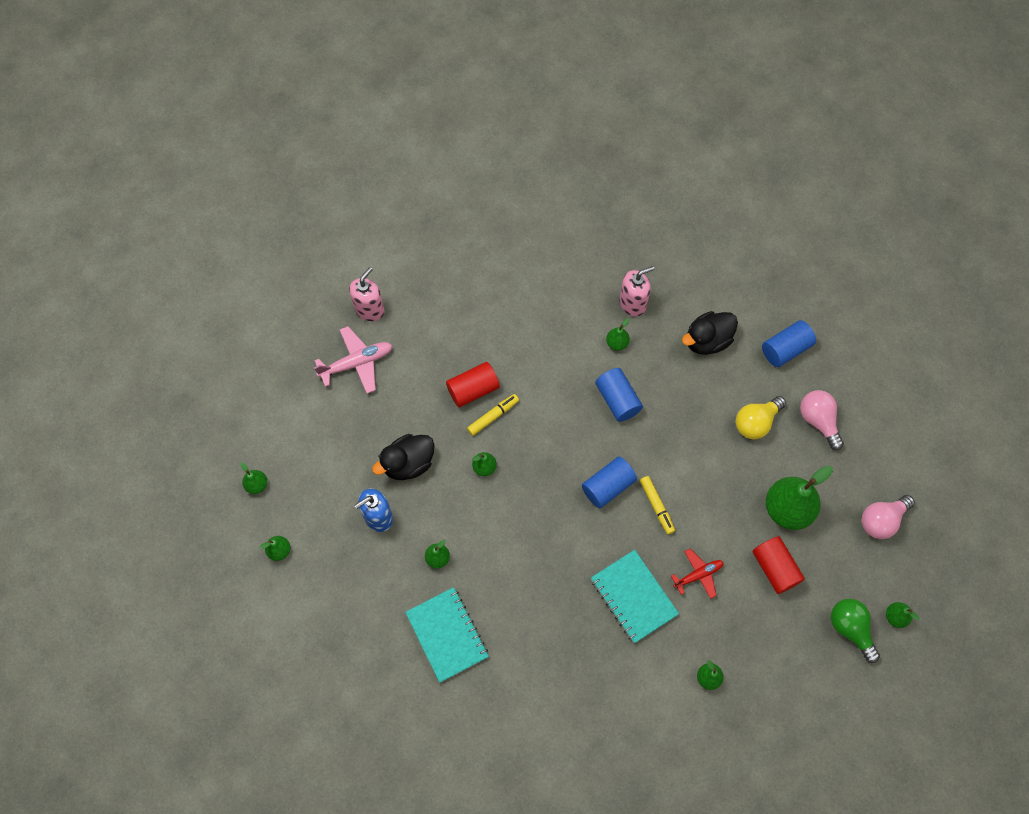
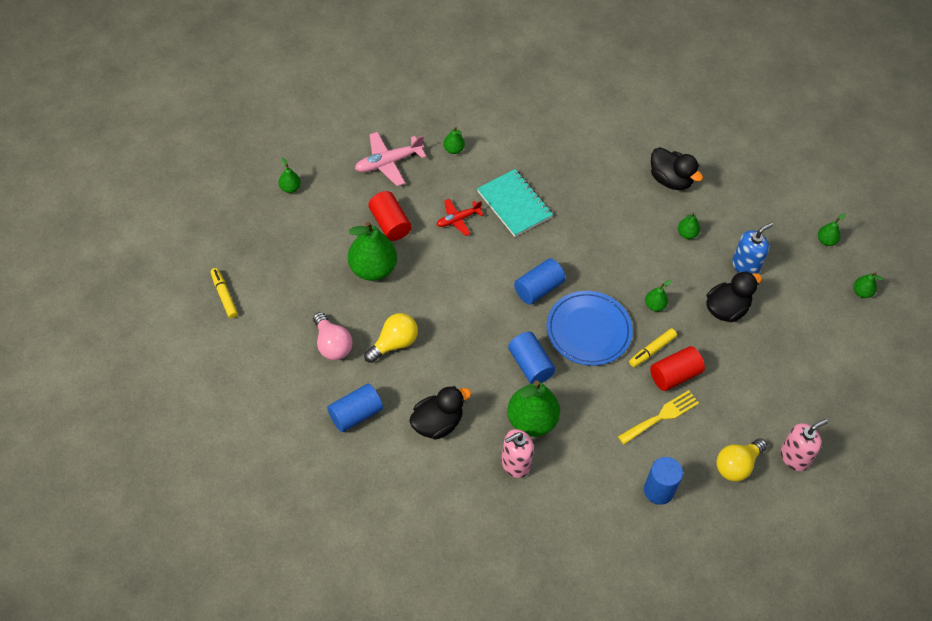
camera: 175 degrees right, 10 degrees down
pink plane [314,326,392,394] -> pink plane moved to [355,132,426,186]
pink soap dispenser [349,267,385,321] -> pink soap dispenser turned 150 degrees counterclockwise [781,419,828,471]
turquoise notebook [405,587,489,683] -> black duck [651,147,703,190]
green pear [606,318,630,351] -> green pear [507,380,560,437], size x2.15
yellow marker [640,476,675,534] -> yellow marker moved to [210,268,238,318]
green light bulb [831,599,880,663] -> none
pink light bulb [862,495,915,539] -> none
none -> blue plate [547,291,633,366]
none -> yellow fork [618,390,699,444]
none -> blue cylinder [644,457,683,505]
none -> yellow light bulb [716,438,767,482]

